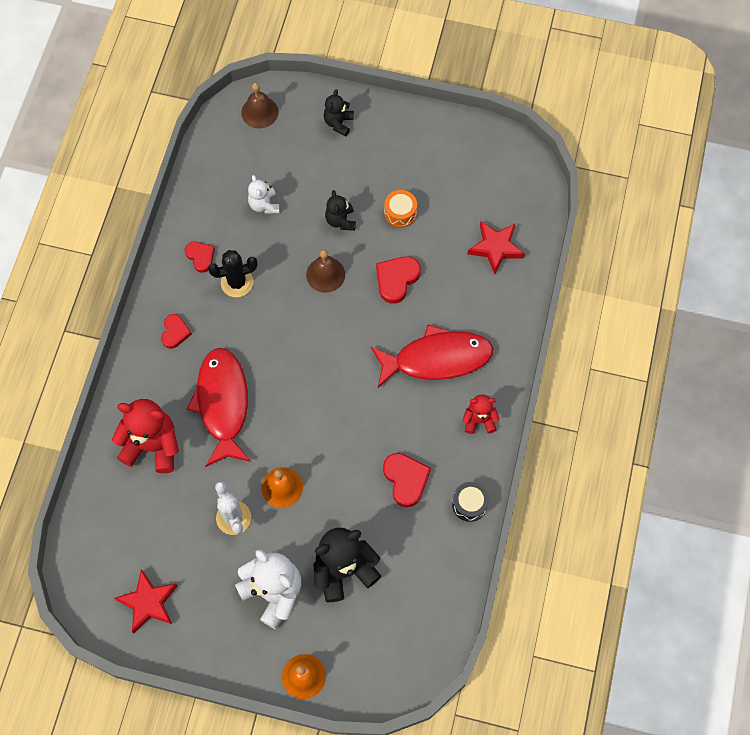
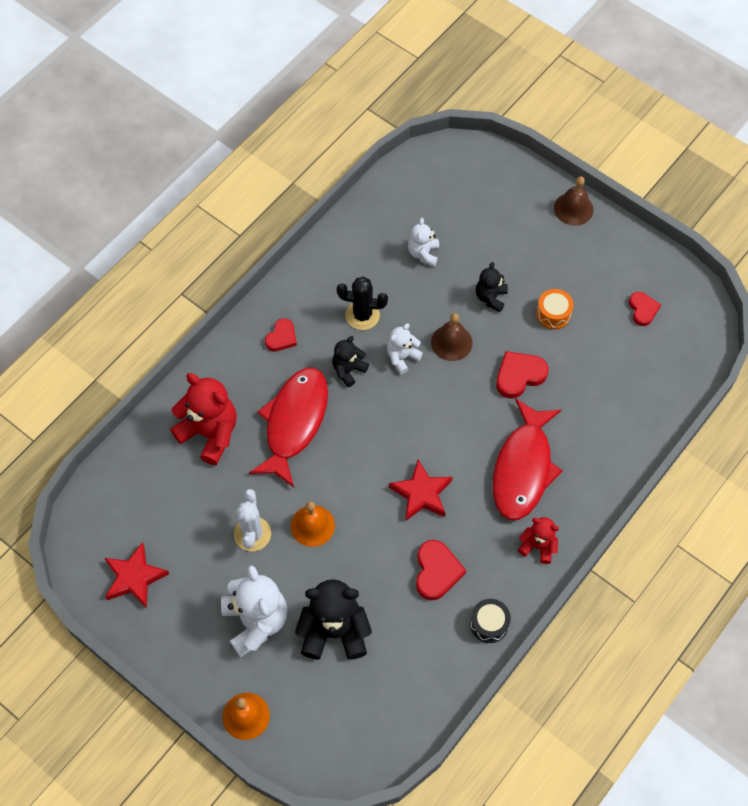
camera: 25 degrees right, 5 degrees down
red heart [185,242,215,273] -> red heart moved to [629,292,661,326]
brown bell [241,83,278,128] -> brown bell moved to [554,176,594,226]
black teddy bear [323,89,354,137] -> black teddy bear moved to [332,336,369,387]
red fish [370,324,493,388] -> red fish turned 90 degrees clockwise [493,398,563,520]
red star [467,221,525,275] -> red star moved to [389,460,453,521]
none -> white teddy bear [387,323,423,374]

